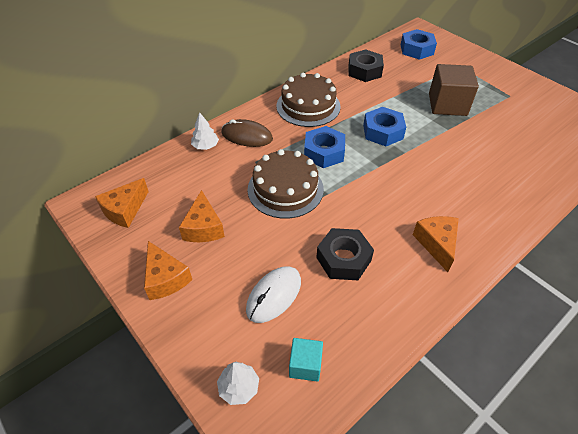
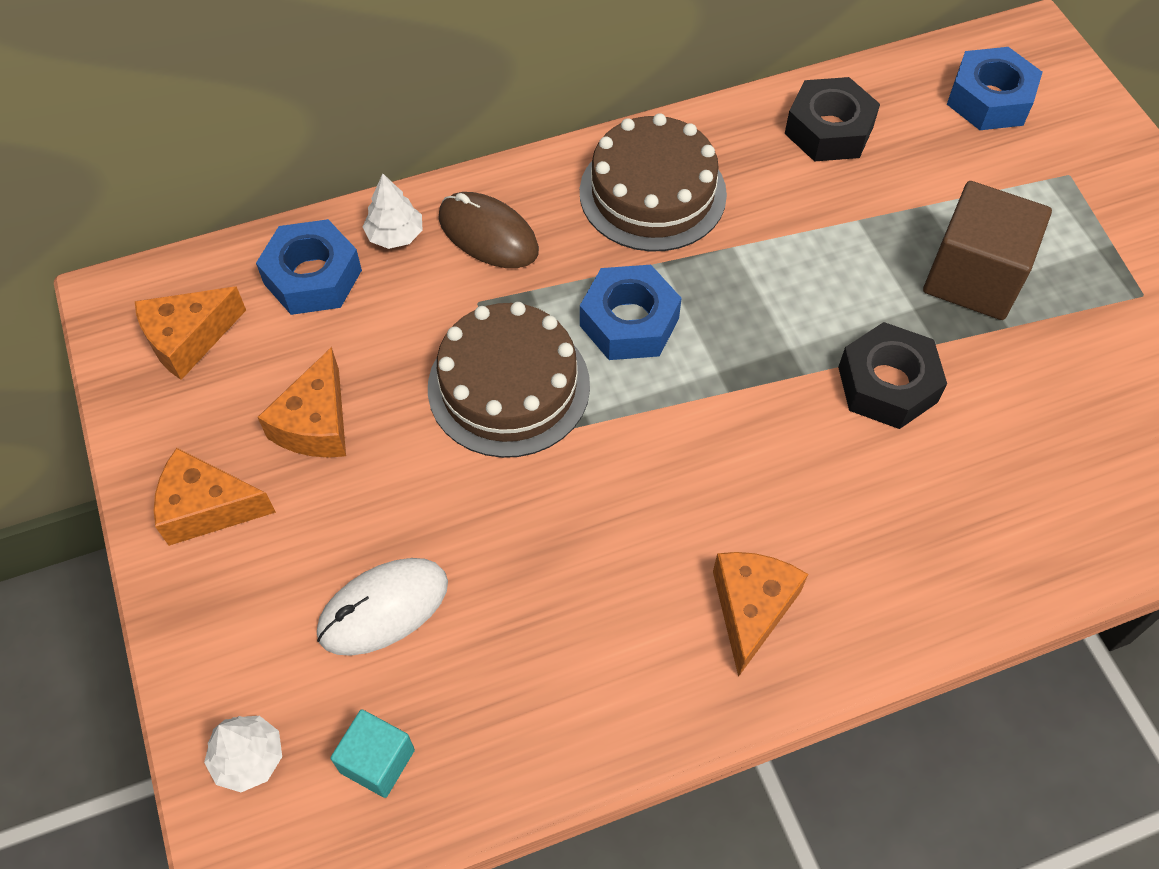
camera: 20 degrees right, 10 degrees up
orange cheese [144,241,192,300] -> orange cheese turned 105 degrees clockwise [154,448,276,546]
black nut [316,228,374,280] -> black nut moved to [838,322,947,429]
blue nut [363,107,406,146] -> blue nut moved to [256,219,362,315]

